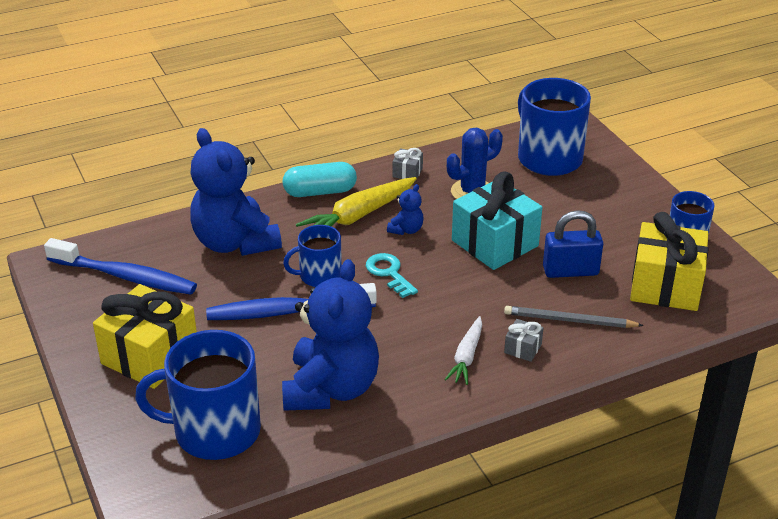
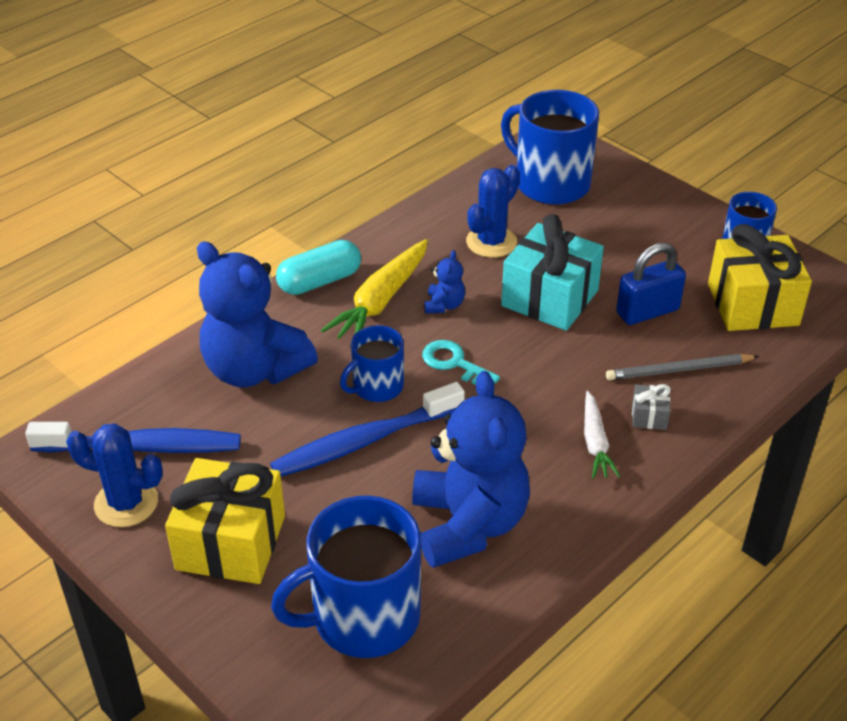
camera: 20 degrees left, 5 degrees up
grey gift [392,148,423,180] -> none
none -> blue cactus [66,423,163,527]

